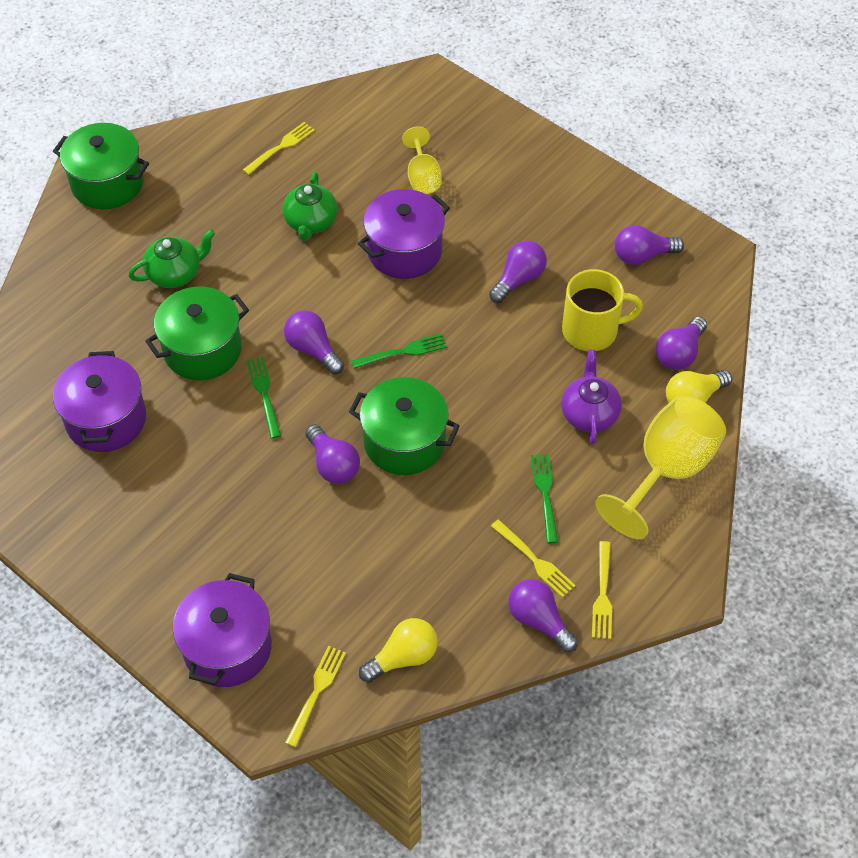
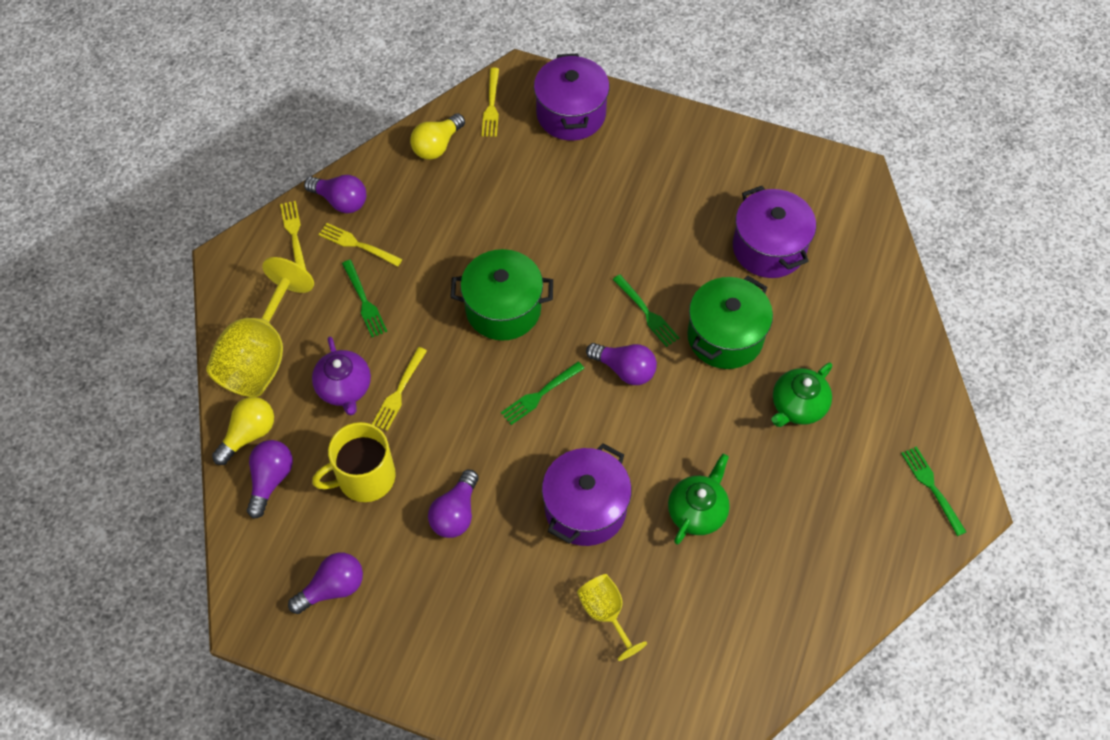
camera: 160 degrees right, 5 degrees up
green pot [53,123,149,209] -> green fork [901,446,966,536]
yellow fork [243,122,315,175] -> yellow fork moved to [372,347,427,431]
green teapot [283,172,338,241] -> green teapot turned 45 degrees clockwise [668,454,730,544]
purple light bulb [305,424,360,484] -> none

